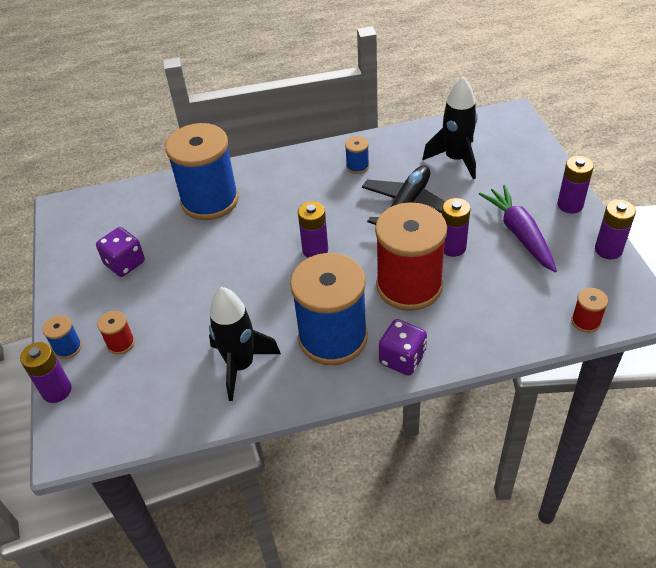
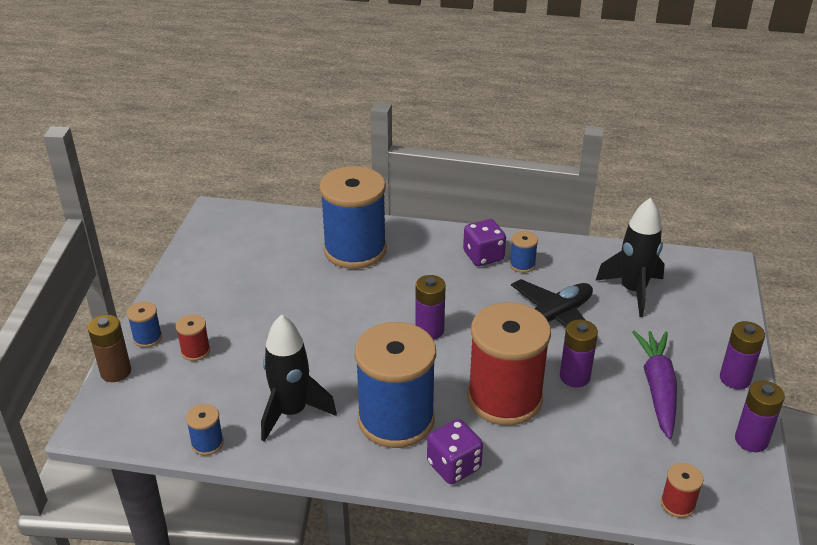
camera: 20 degrees right, 10 degrees down
purple battery [20,342,72,403] -> brown battery [88,315,131,382]
purple dice [96,227,145,277] -> purple dice moved to [463,219,506,266]
none -> blue spool [186,404,224,456]

